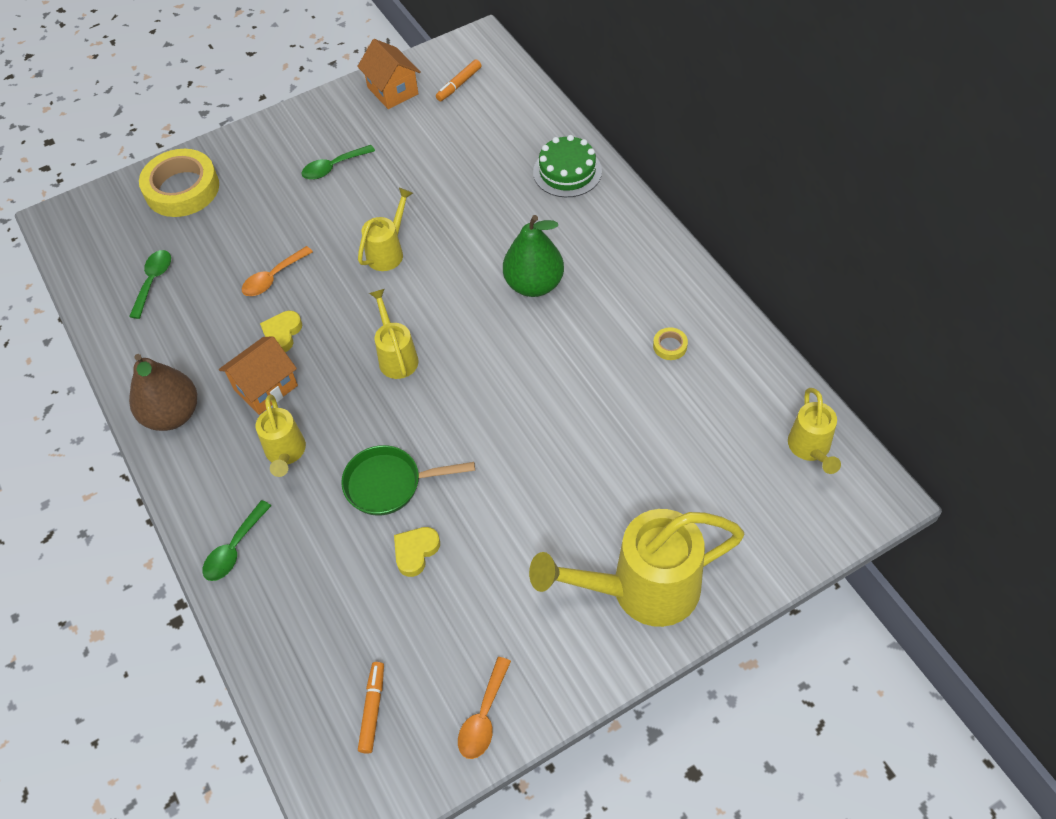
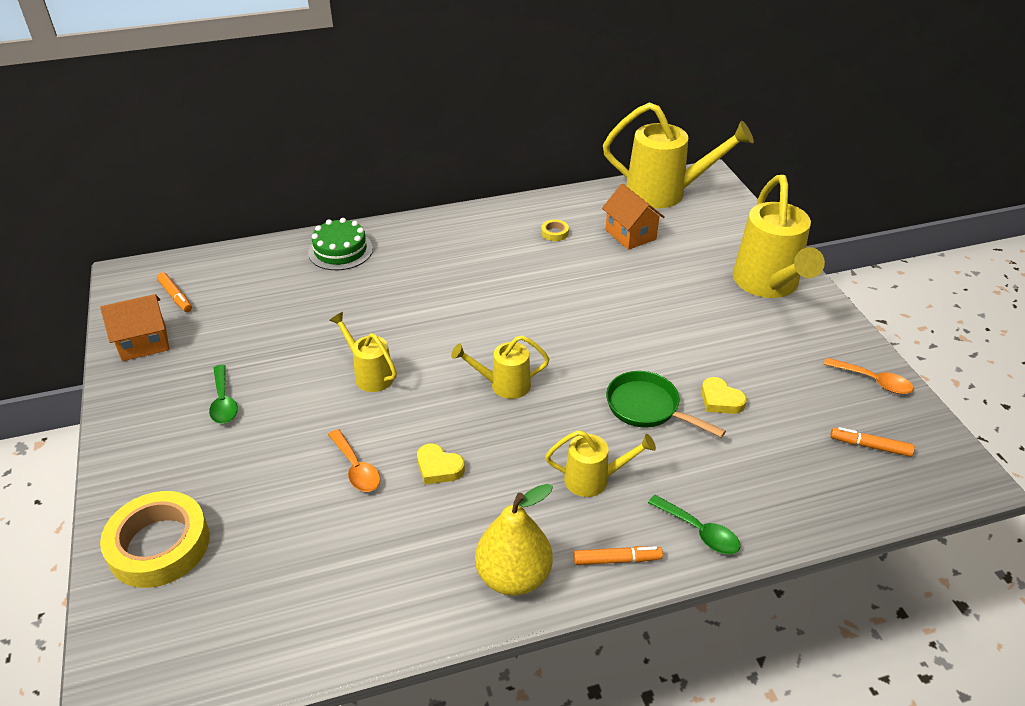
camera: 80 degrees left, 15 degrees down
green spoon [129,250,171,319] -> none
brown pear [129,354,197,431] -> yellow pear [475,484,553,596]
orange house [219,336,298,415] -> orange house moved to [602,184,665,250]
green pan [341,445,475,516] -> green pan turned 120 degrees clockwise [606,371,726,438]
green pear [503,215,564,297] -> none
yellow watering can [788,388,841,474] -> yellow watering can [603,102,754,208], size x1.90
none -> orange marker [574,546,663,565]

